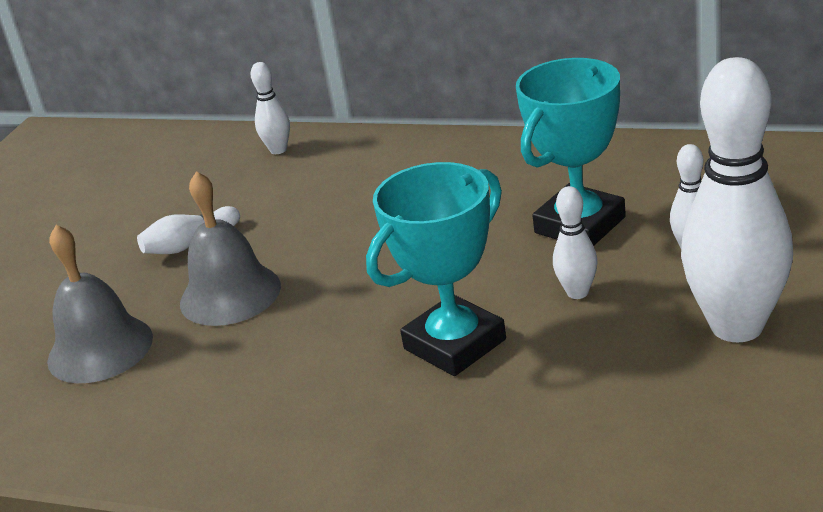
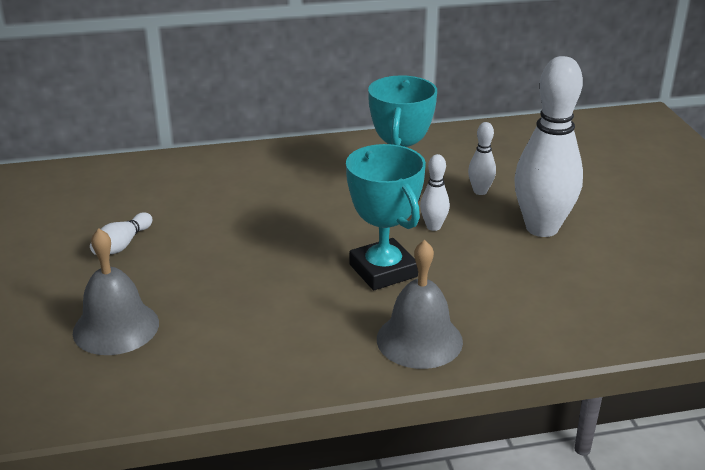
camera: 35 degrees left, 0 degrees up
grey bell [180,171,281,326] -> grey bell moved to [377,240,463,369]
white bowling pin [251,62,290,154] -> none
turquoise trophy [366,162,506,376] -> turquoise trophy turned 45 degrees counterclockwise [346,144,426,290]

